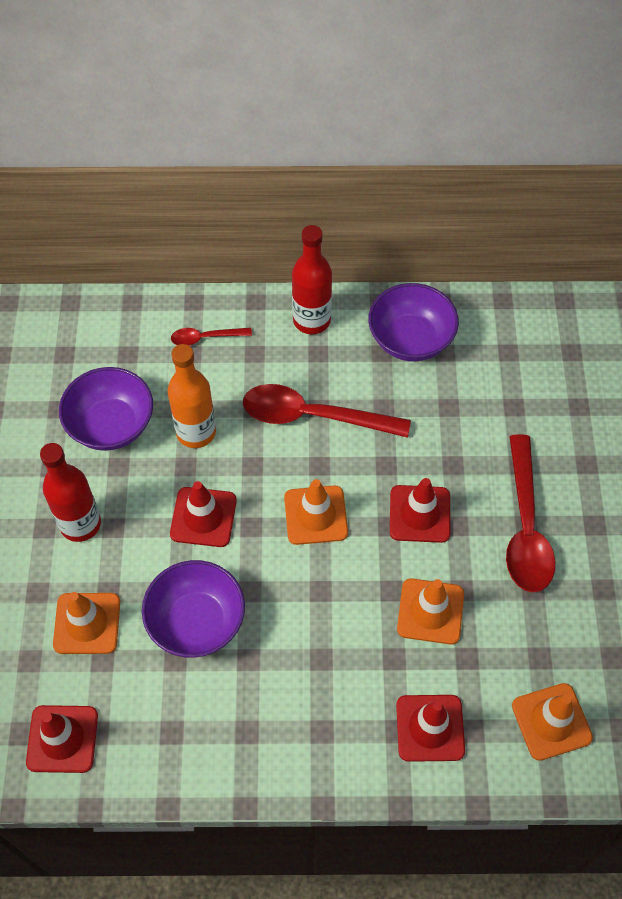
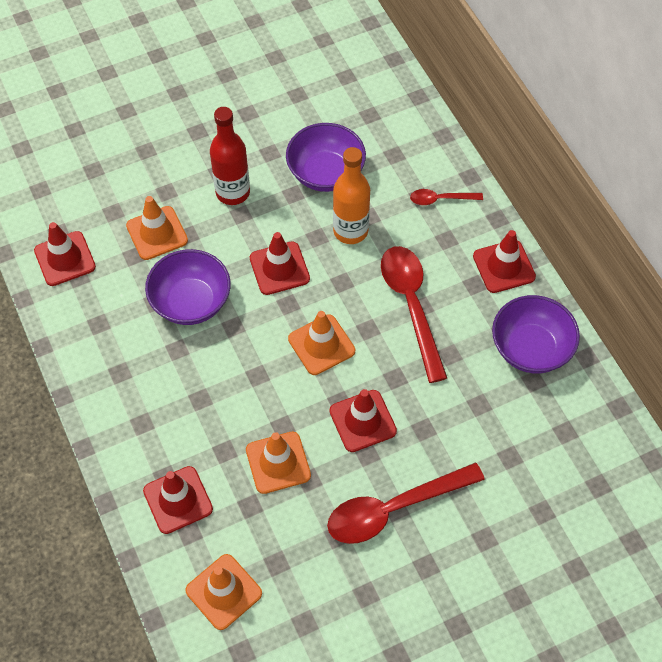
camera: 65 degrees right, 0 degrees up
red spoon [171,328,252,346] -> red spoon turned 60 degrees counterclockwise [410,189,483,205]
red bottle [292,225,332,334] -> red traffic cone [473,230,536,293]

